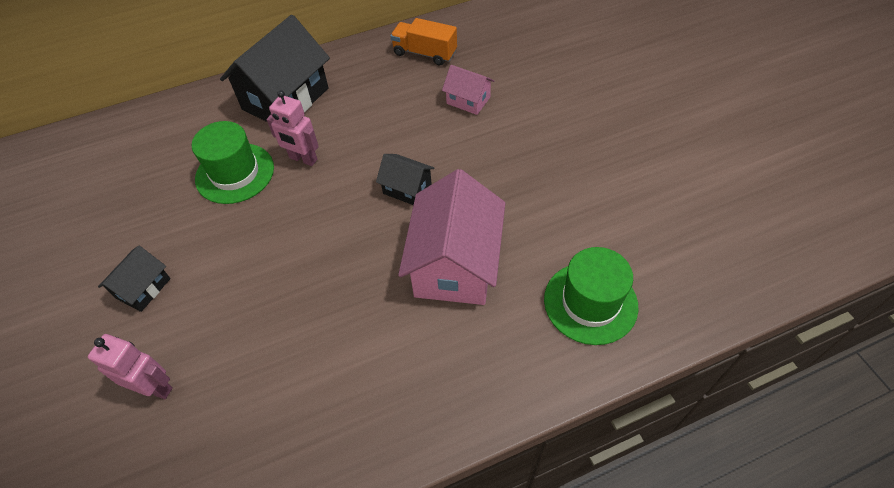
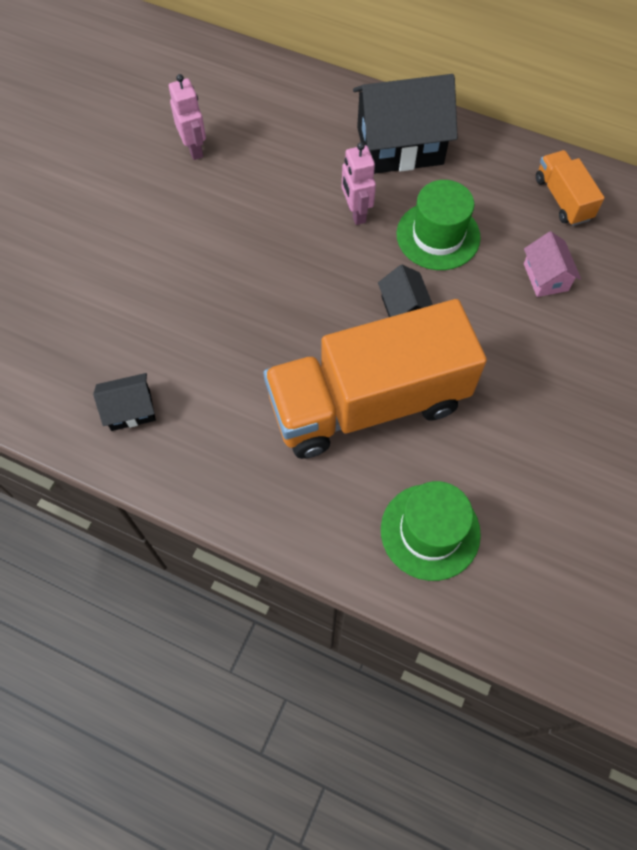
camera: 45 degrees right, 10 degrees up
pink robot [88,334,173,399] -> pink robot moved to [169,74,206,160]
black house [98,246,171,312] -> black house moved to [93,373,156,431]
green hat [192,121,274,204] -> green hat moved to [397,180,481,270]
pink house [398,169,505,305] -> orange truck [263,299,487,459]

